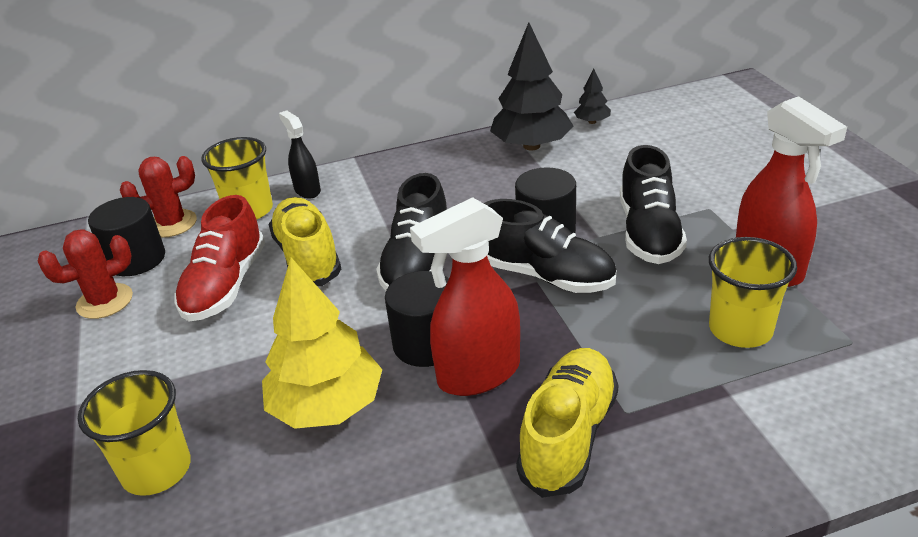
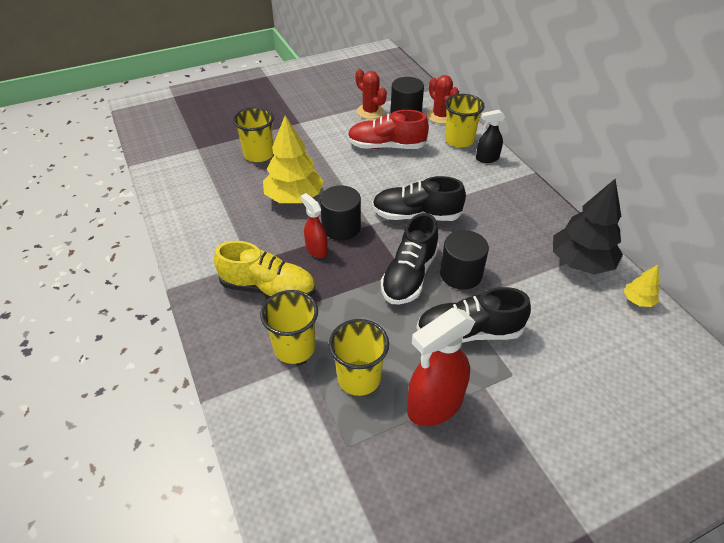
camera: 80 degrees right, 10 degrees up
yellow shoe [268,197,341,286] -> none
black spray bottle [279,110,321,199] -> black spray bottle turned 150 degrees counterclockwise [476,110,505,163]
red spray bottle [410,197,520,396] -> red spray bottle [300,193,328,258], size x0.56
black tree [574,68,611,124] -> yellow tree [624,265,660,307]
none -> yellow cup [260,290,318,364]

